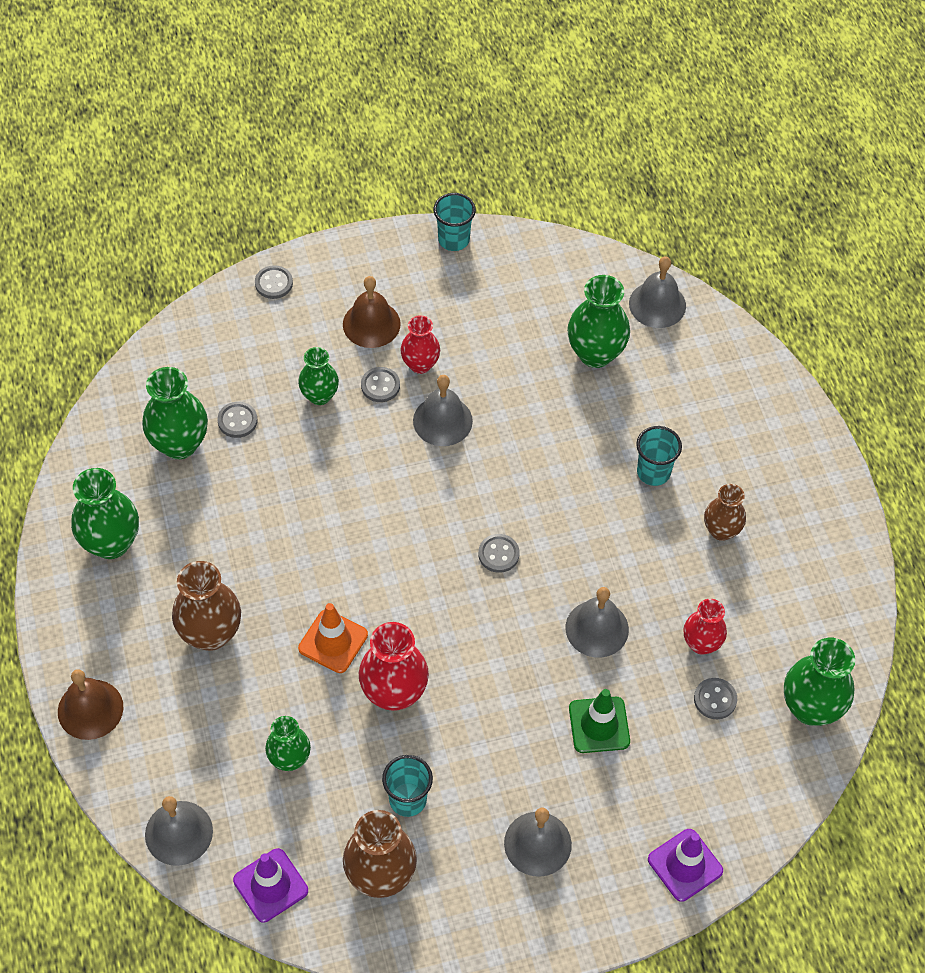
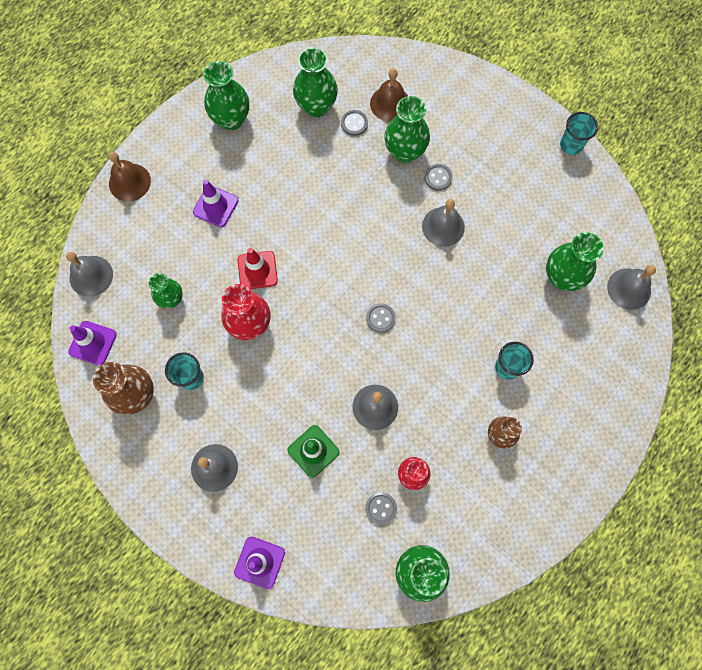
camera: 55 degrees right, 15 degrees up
brown vase [172,561,241,651] -> purple traffic cone [193,180,239,227]
grey button [255,265,293,299] -> none
green vase [298,347,339,405] -> green vase [384,96,430,163], size x1.57
orange traffic cone [298,603,368,673] -> red traffic cone [238,248,278,289]
brown bell [343,276,401,348] -> brown bell moved to [370,69,408,122]
red vase [400,315,440,374] -> none

